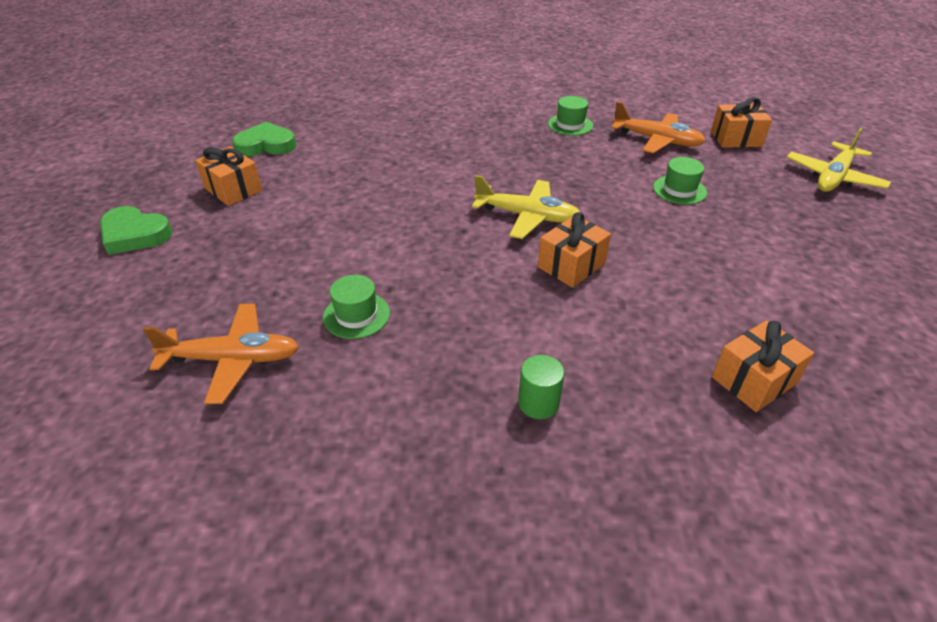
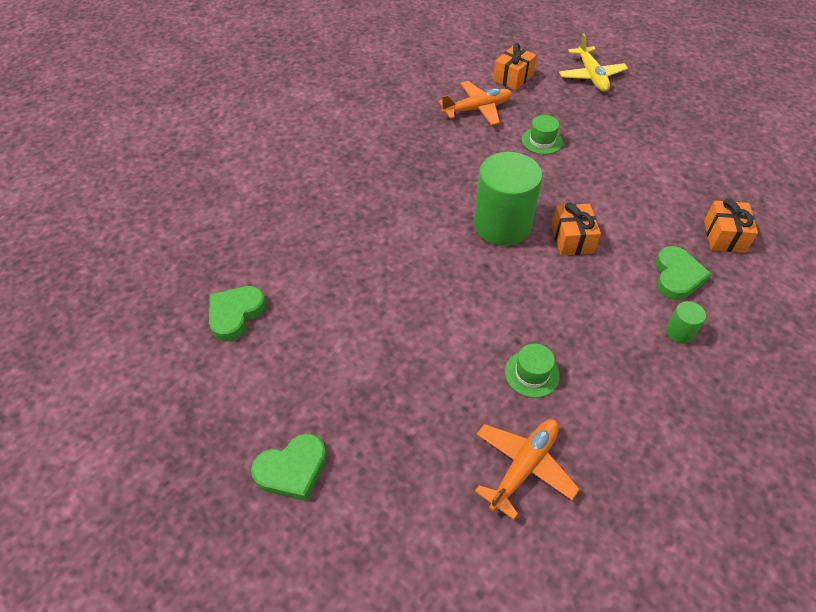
camera: 50 degrees left, 10 degrees up
orange gift [195,146,262,206] -> none
yellow plane [472,175,580,239] -> green cylinder [474,152,542,246]
green hat [548,96,593,136] -> none
none -> green heart [655,246,711,300]

